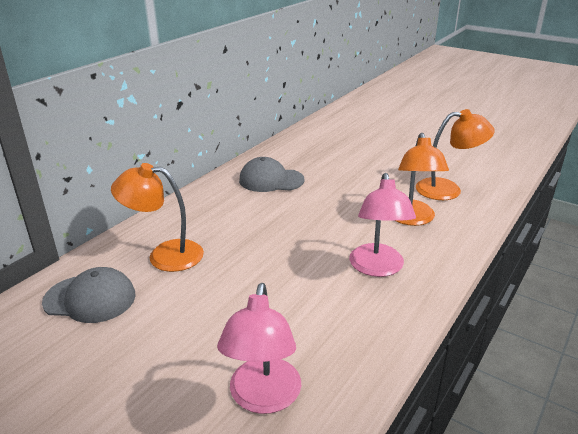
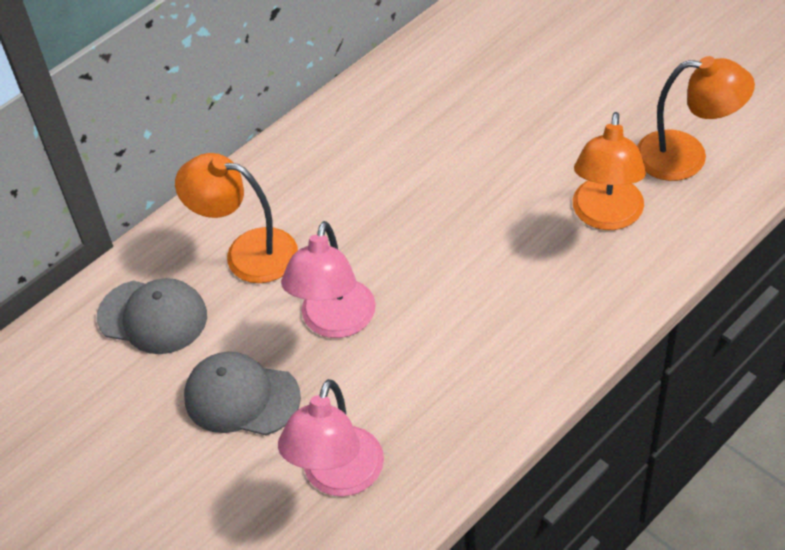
camera: 15 degrees right, 20 degrees up
grey cap [239,157,305,192] -> grey cap moved to [184,352,301,435]
pink lamp [349,173,416,277] -> pink lamp moved to [281,221,376,338]

